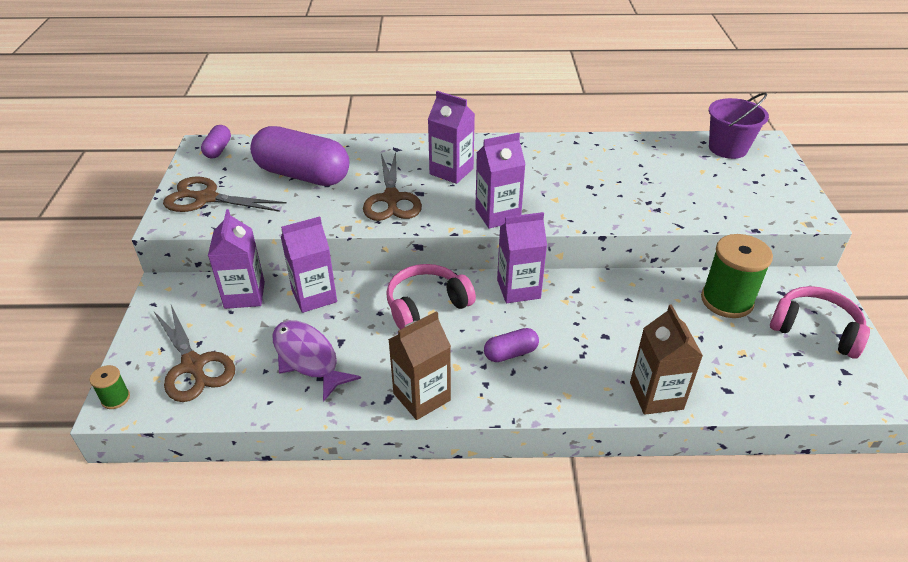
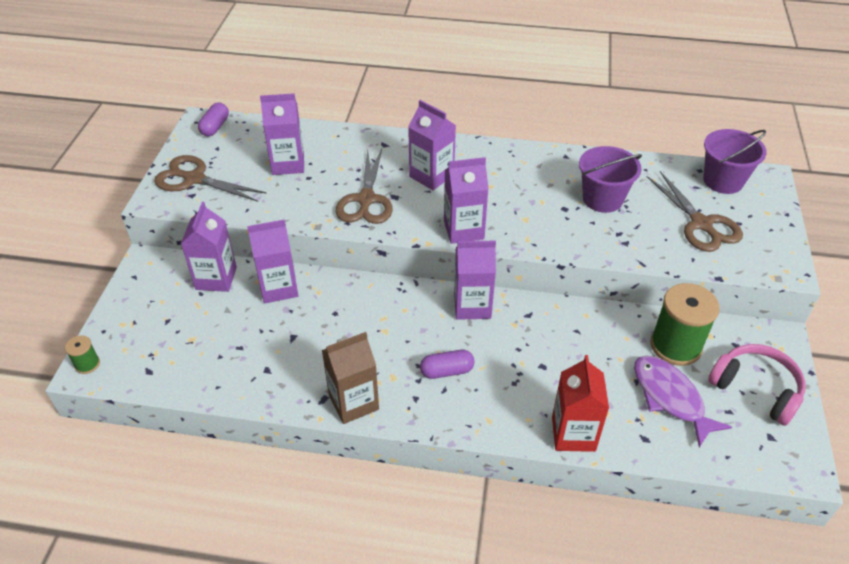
camera: 10 degrees right, 5 degrees up
brown scissors [154,305,235,402] -> brown scissors moved to [647,171,743,252]
purple capsule [250,126,349,186] -> purple carton [260,93,304,175]
purple fish [272,320,361,402] -> purple fish moved to [634,356,732,448]
pink headphones [386,264,476,330] -> none
brown carton [630,304,703,415] -> red carton [552,355,609,452]
none -> purple bucket [579,146,642,213]

